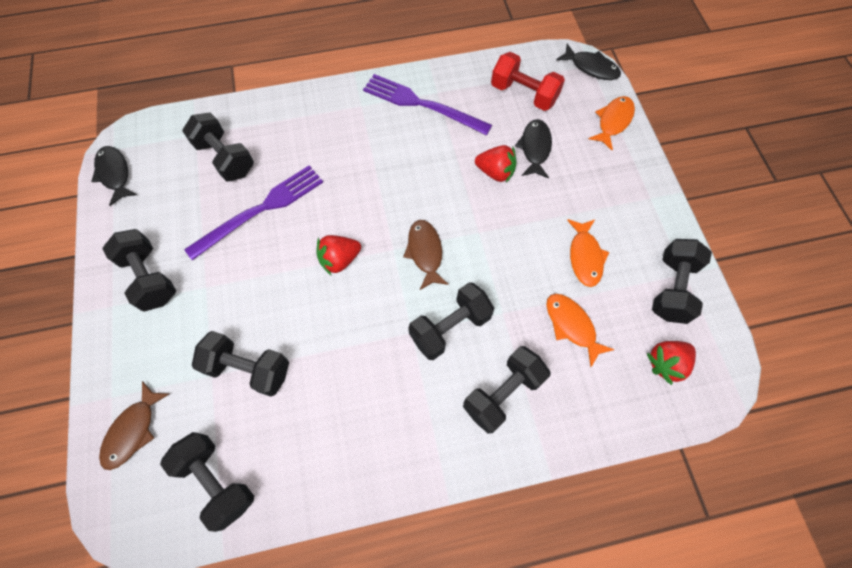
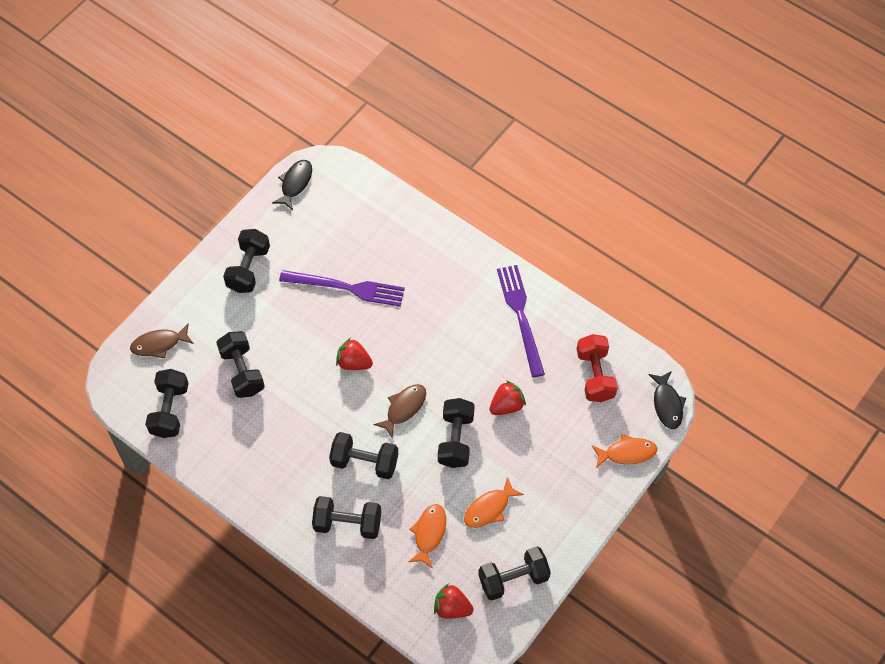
camera: 50 degrees right, 5 degrees down
black dumbbell [182,112,254,182] -> black dumbbell moved to [438,398,475,468]
red strawberry [475,145,516,183] -> red strawberry turned 105 degrees counterclockwise [489,380,526,415]
black fish [515,119,552,178] -> none

